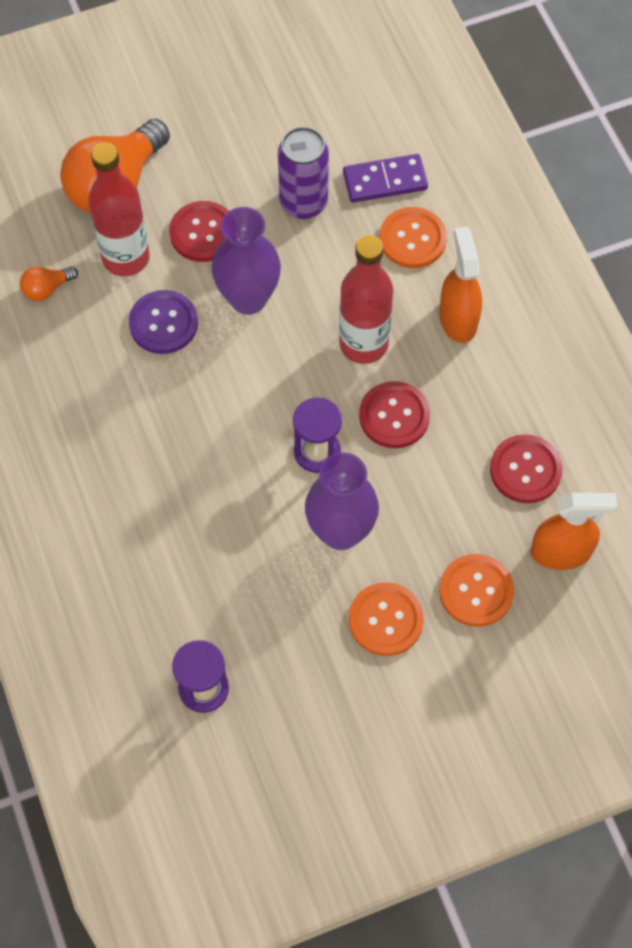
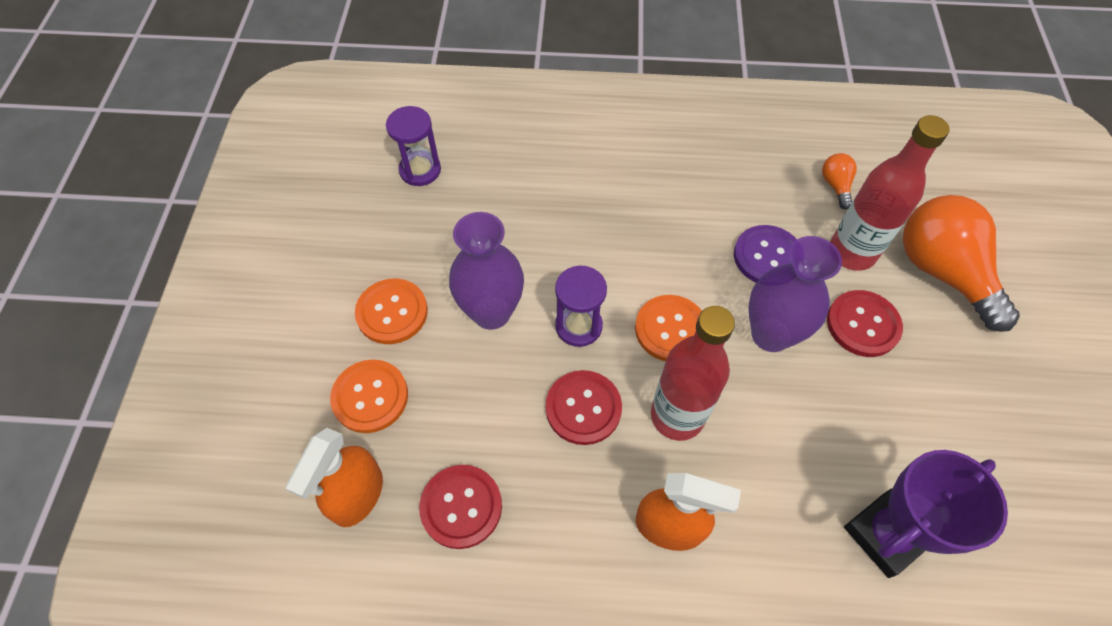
camera: 115 degrees right, 5 degrees down
purple can [278,127,329,219] -> none
purple domino [343,154,428,203] -> purple trophy [844,450,1008,578]
orange button [379,207,447,268] -> orange button moved to [635,295,702,361]

